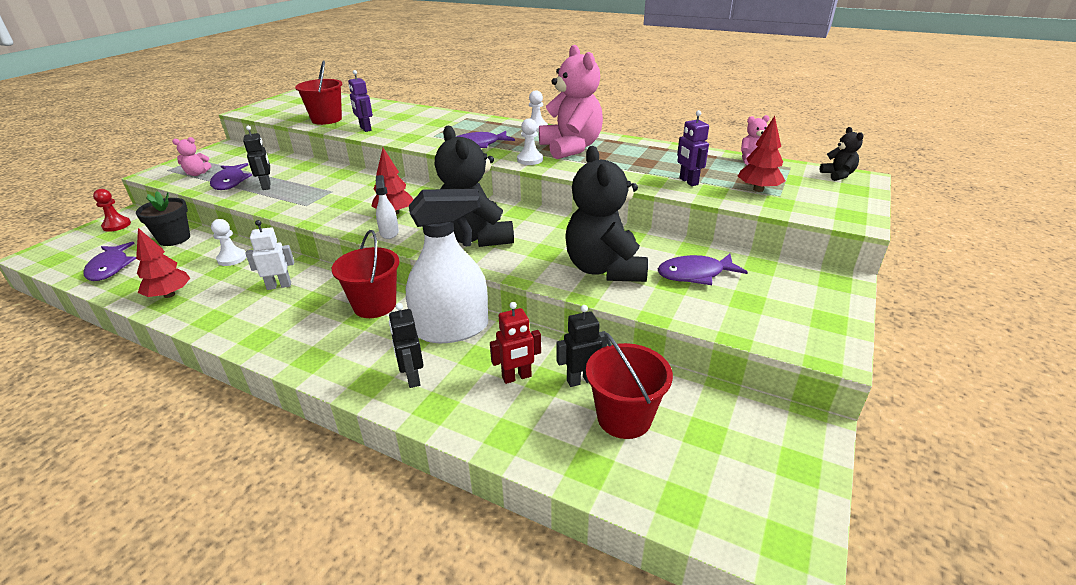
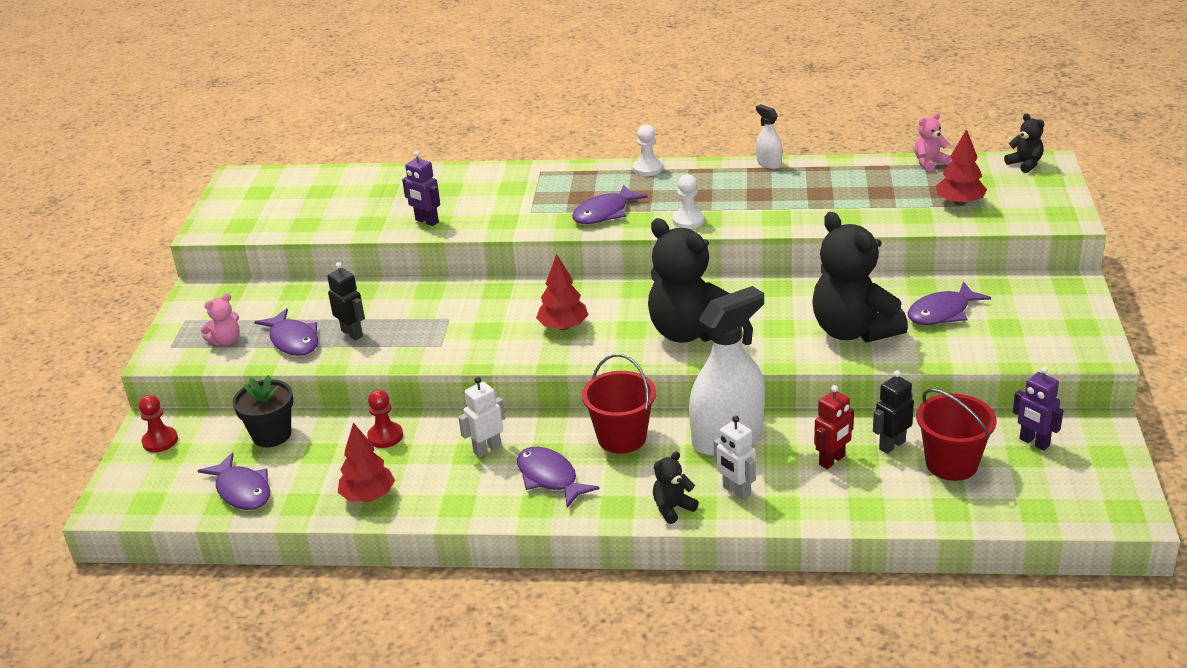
camera: 20 degrees left, 0 degrees up
white pawn [211,219,246,266] -> red pawn [367,390,403,448]
red bucket [295,60,342,125] -> none
white spray bottle [376,175,399,239] -> white spray bottle moved to [756,104,782,169]
black robot [389,303,423,388] -> white robot [714,415,756,500]
pink teddy bear [539,45,603,159] -> none
purple robot [677,110,709,186] -> purple robot moved to [1013,367,1063,451]
none -> purple fish [517,447,599,508]
none -> black teddy bear [653,451,699,524]

